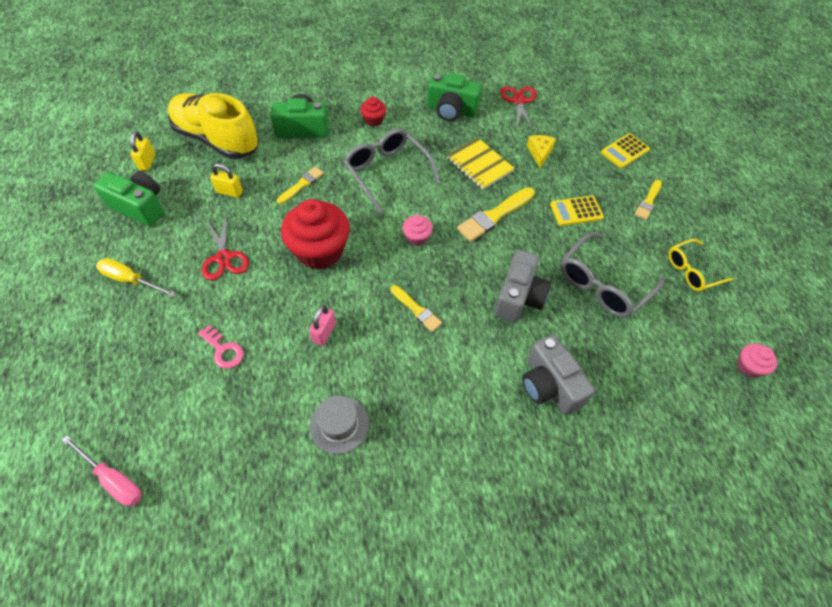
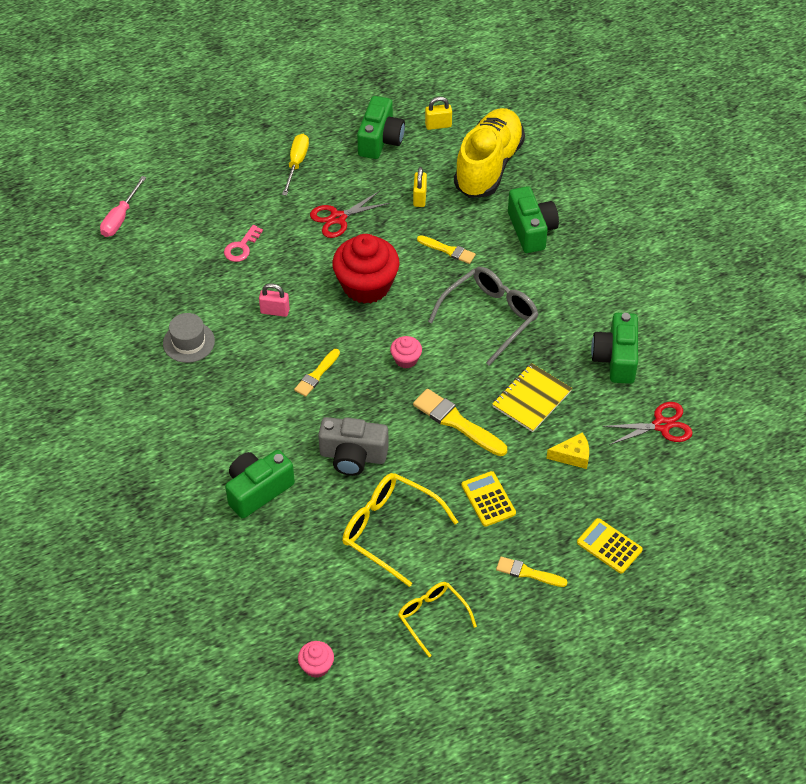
camera: 80 degrees right, 5 degrees down
red cupcake [360,97,386,126] -> none
grey camera [522,335,595,415] -> green camera [225,450,295,519]
grey glasses [560,232,665,318] -> yellow glasses [342,473,458,587]

